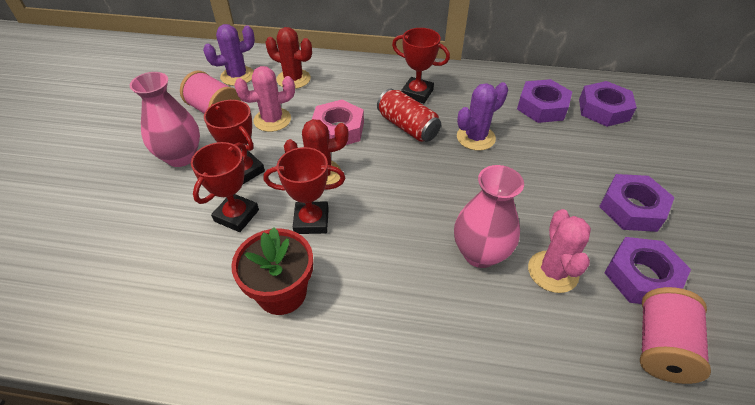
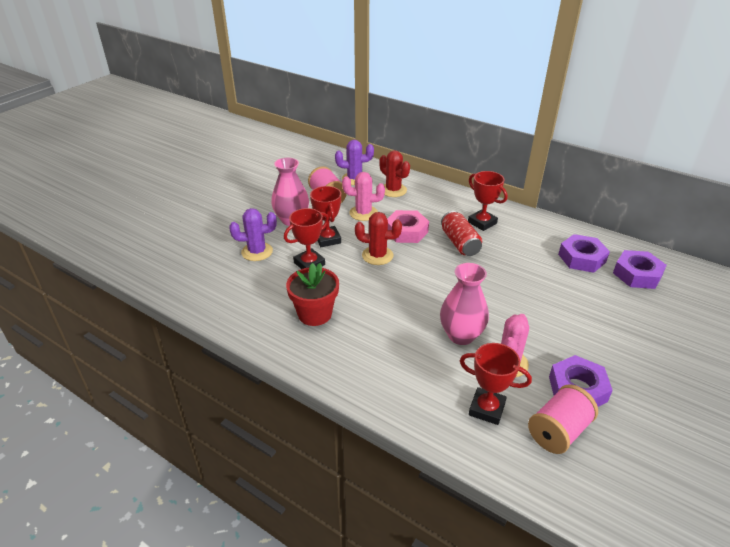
camera: 25 degrees right, 10 degrees down
red trophy [264,147,345,234] -> red trophy moved to [460,343,532,425]
purple cactus [457,82,508,151] -> purple cactus moved to [229,208,277,261]
purple nut [599,174,675,232] -> none

